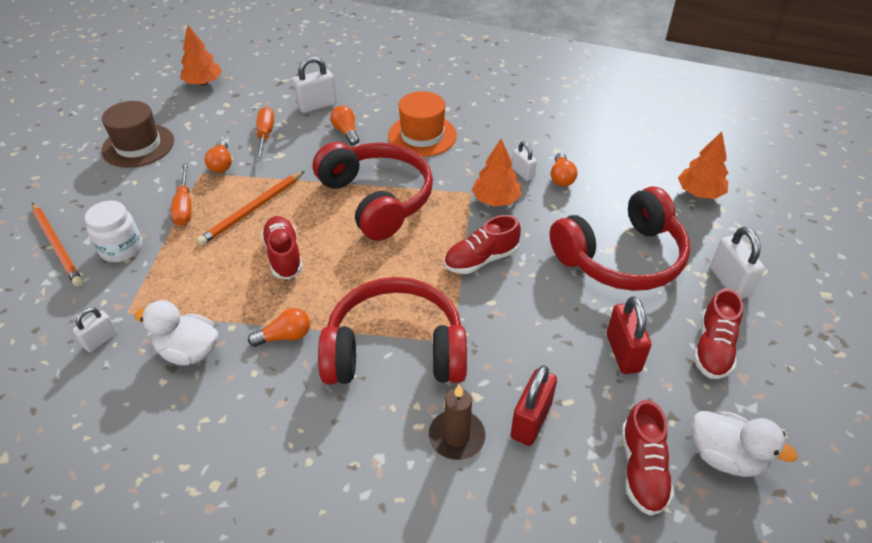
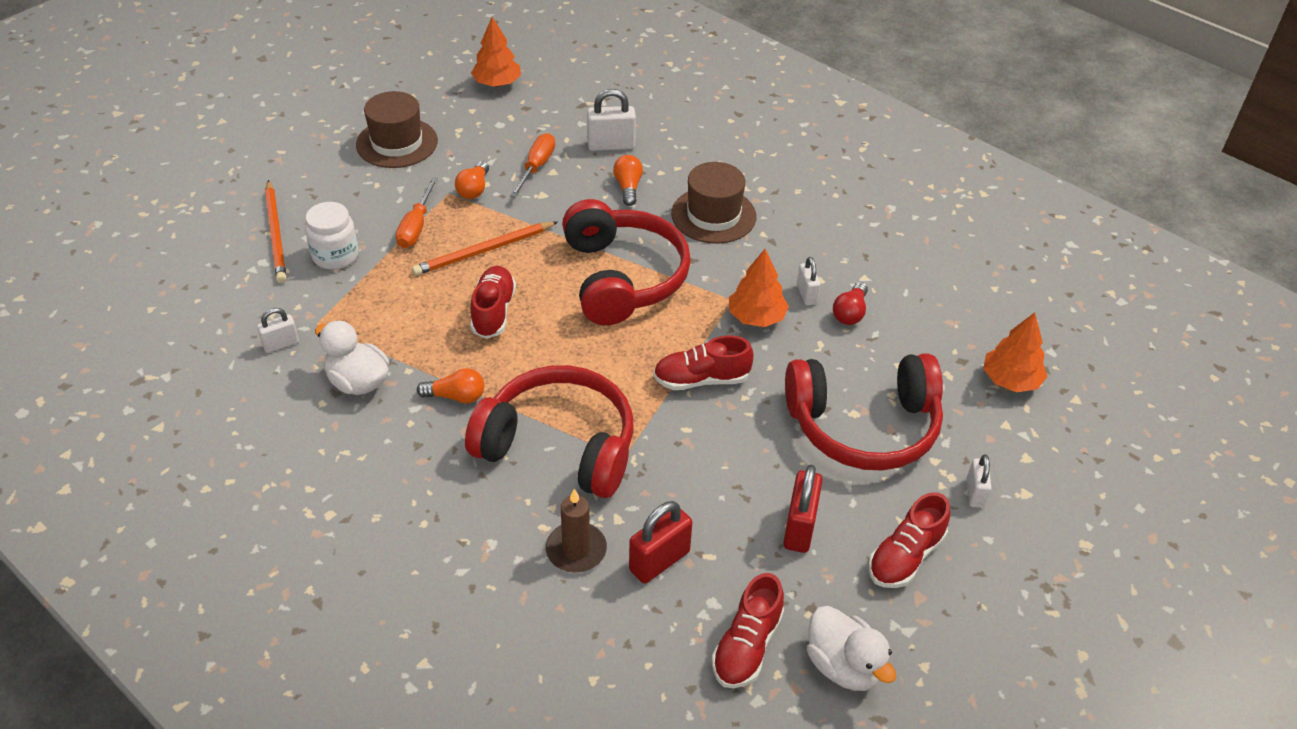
camera: 20 degrees right, 0 degrees up
orange hat [388,91,457,157] -> brown hat [671,162,756,244]
orange light bulb [551,153,577,187] -> red light bulb [833,282,868,325]
white padlock [710,227,765,299] -> white padlock [967,454,991,508], size x0.63

